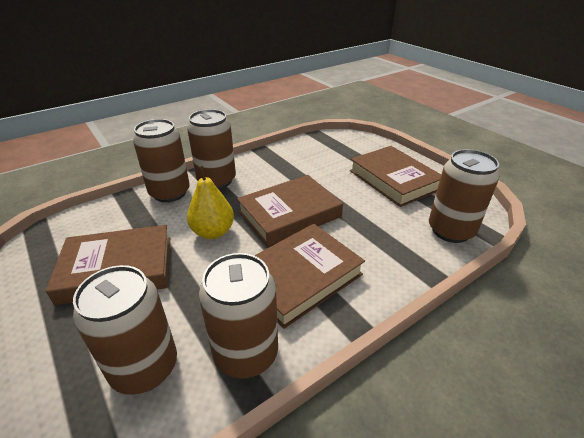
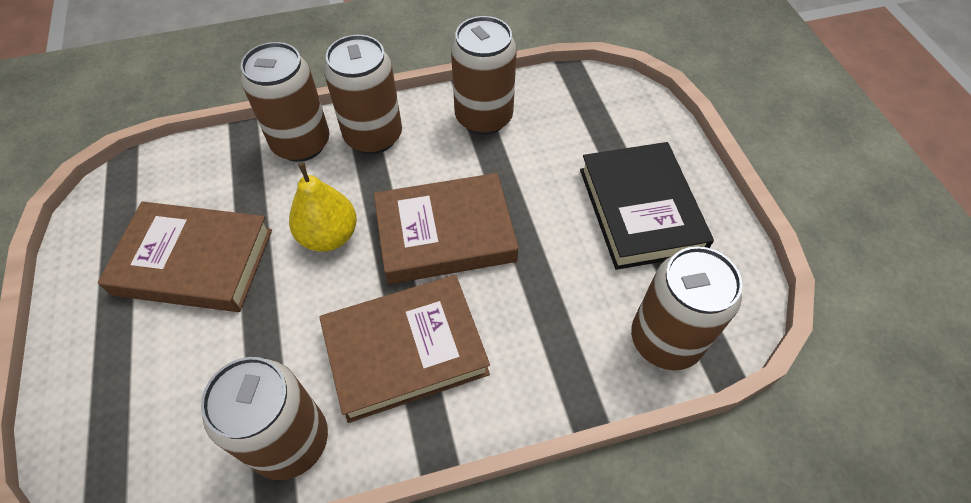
camera: 20 degrees right, 20 degrees up
brown can [73,265,177,395] -> brown can moved to [451,16,517,135]
brown book [350,146,441,207] -> black book [580,142,714,270]

